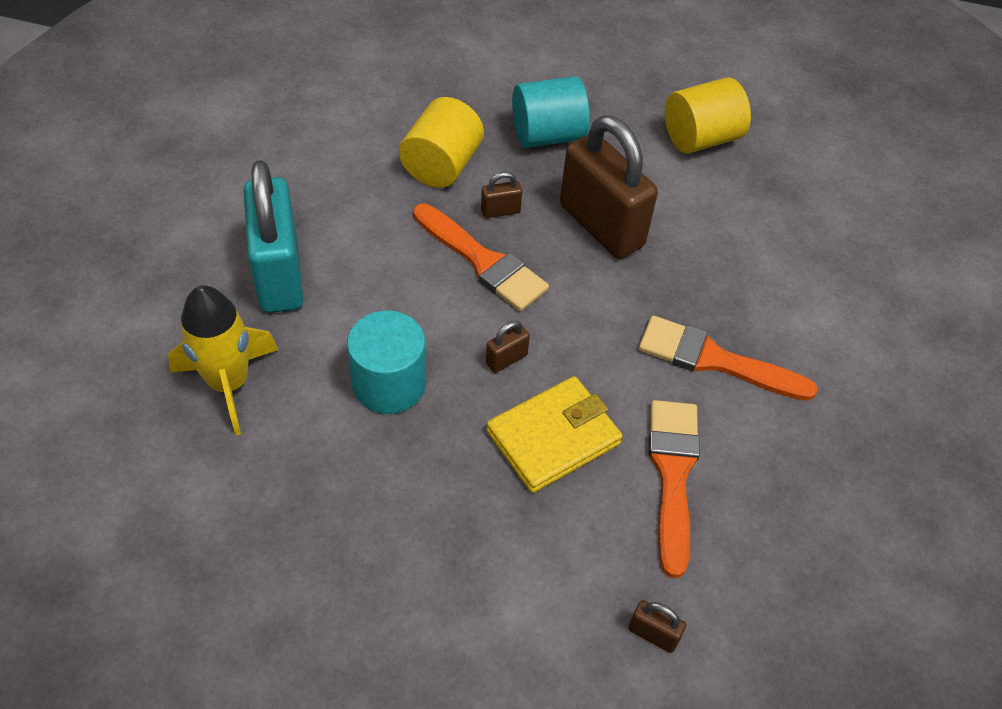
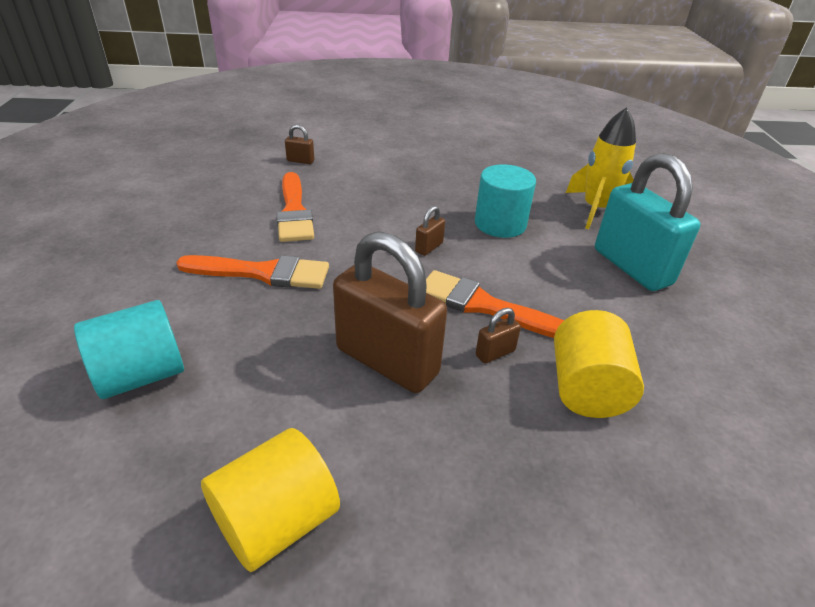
camera: 165 degrees right, 15 degrees down
yellow wallet [486,376,623,493] -> none
turquoise cylinder [512,76,590,148] -> turquoise cylinder moved to [74,300,184,399]

